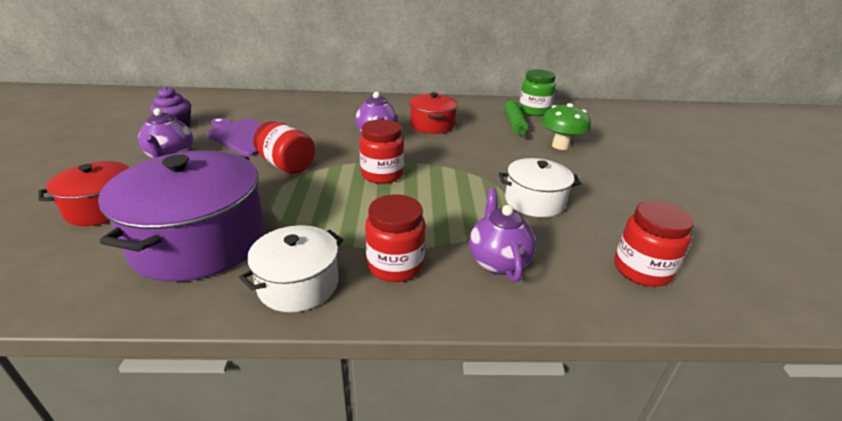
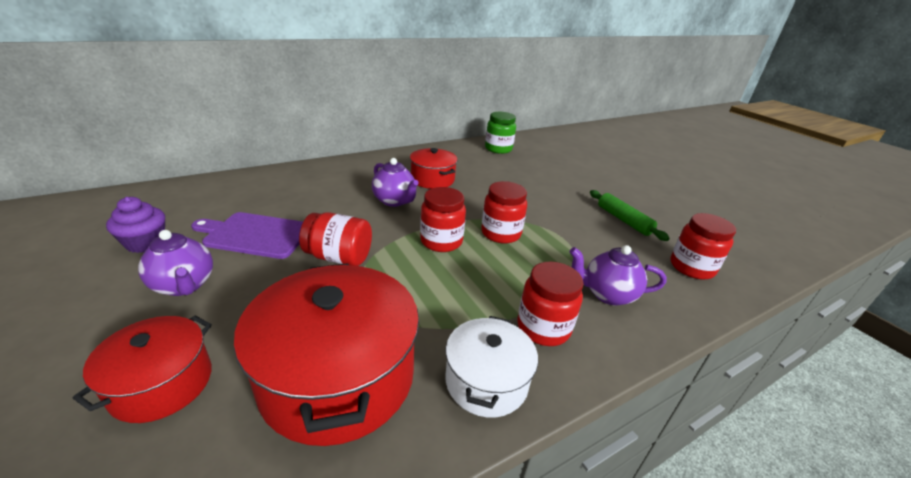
camera: 30 degrees left, 0 degrees up
purple pot [98,150,265,282] -> red pot [234,263,419,446]
purple teapot [469,188,536,282] -> purple teapot turned 45 degrees counterclockwise [569,245,667,306]
white pot [499,158,581,217] -> none
green rolling pin [504,99,528,137] -> green rolling pin moved to [590,190,670,241]
green mushroom [541,103,591,150] -> none
none -> red jar [481,181,527,243]

